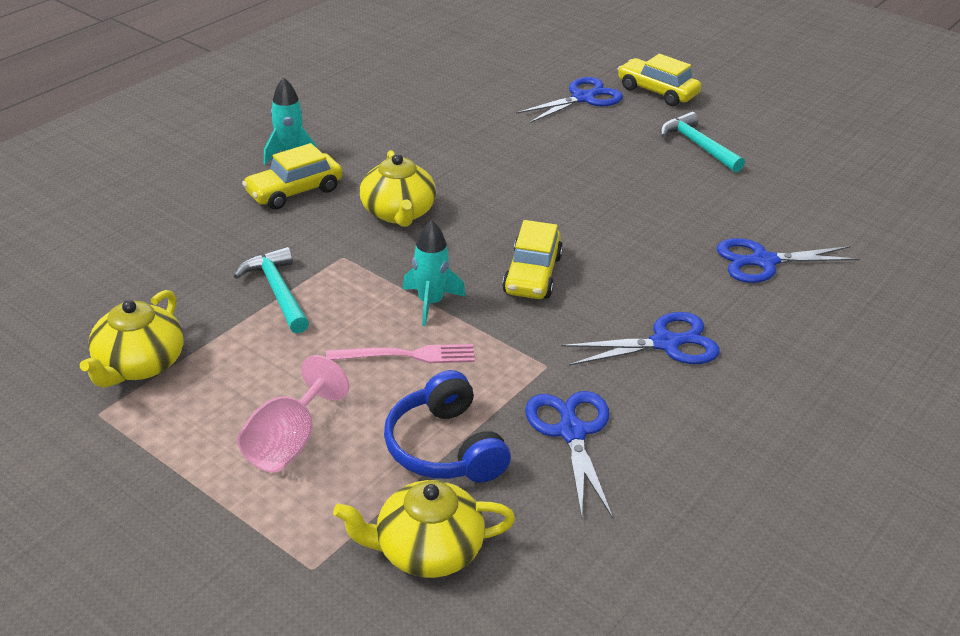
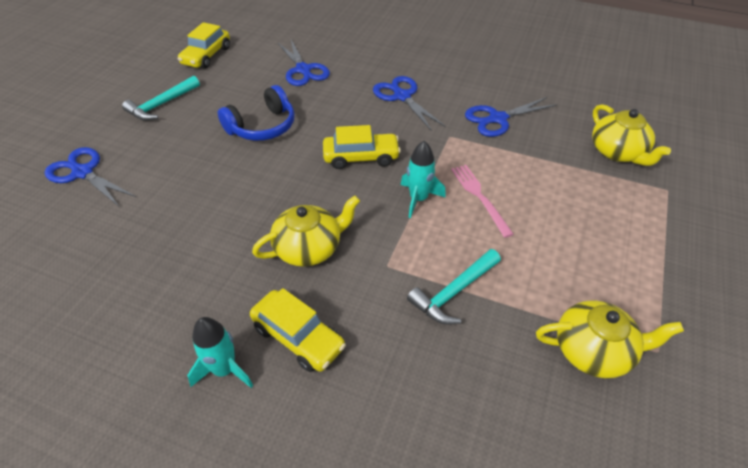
camera: 105 degrees left, 10 degrees up
pink goblet [237,355,349,473] -> none
blue headphones [384,370,511,483] -> blue headphones moved to [218,85,295,141]
yellow car [618,54,701,106] -> yellow car moved to [178,22,230,69]

